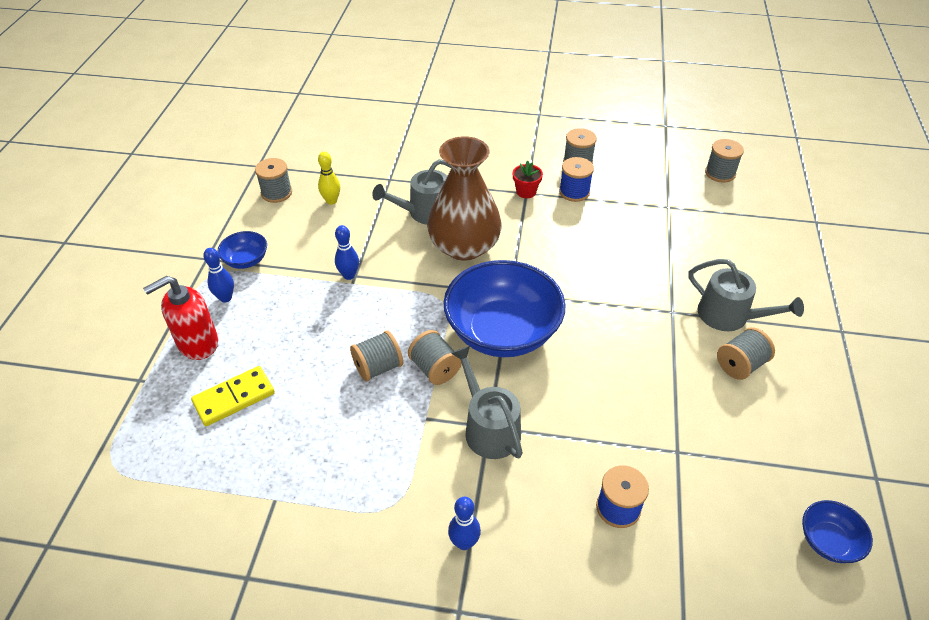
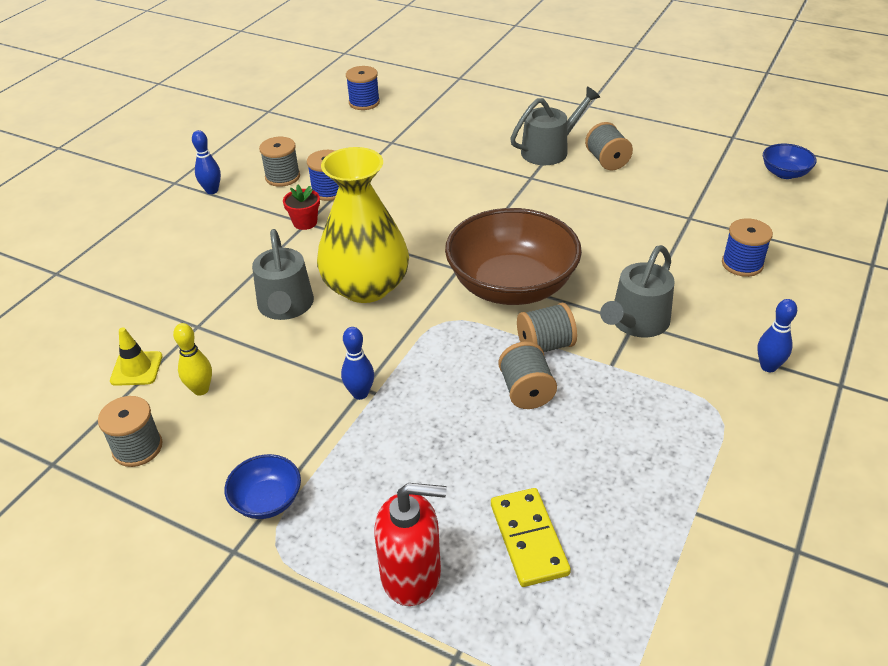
camera: 70 degrees left, 5 degrees down
red soap dispenser [143,276,218,360] -> red soap dispenser turned 75 degrees counterclockwise [374,483,447,606]
blue bowling pin [203,248,234,303] -> blue bowling pin moved to [192,130,221,194]
brown vase [427,136,502,261] -> yellow vase [317,147,409,303]
blue bowl [443,260,566,357] -> brown bowl [445,208,582,305]
grey watering can [451,346,523,459] -> grey watering can turned 45 degrees counterclockwise [600,245,675,337]
grey spool [705,139,744,183] -> blue spool [346,66,380,110]
none -> yellow traffic cone [110,327,162,386]

